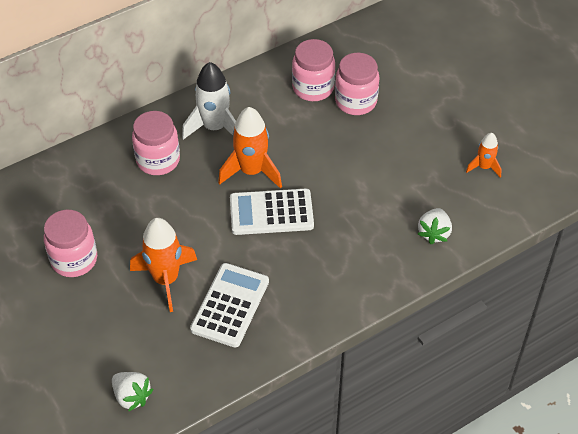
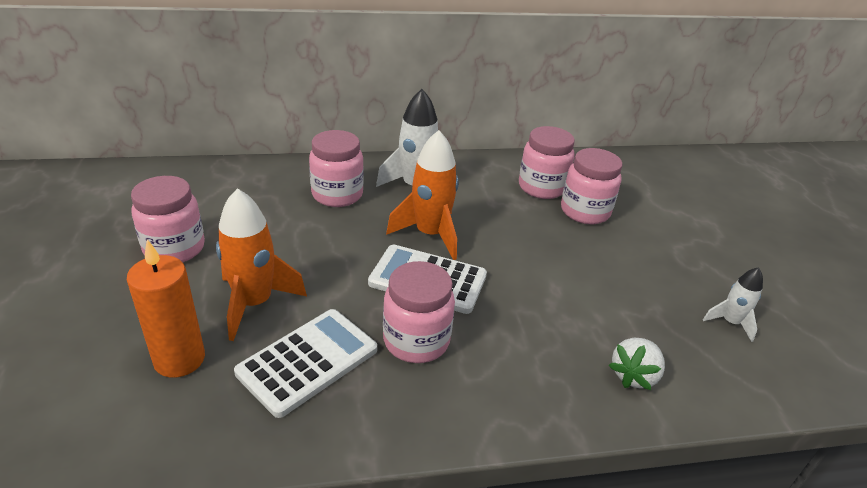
camera: 20 degrees right, 15 degrees down
white strawberry [112,372,153,412] -> none
orange rocket [466,133,502,178] -> white rocket [703,267,763,342]
none -> orange candle [127,240,205,378]
none -> pink jar [383,261,455,363]

